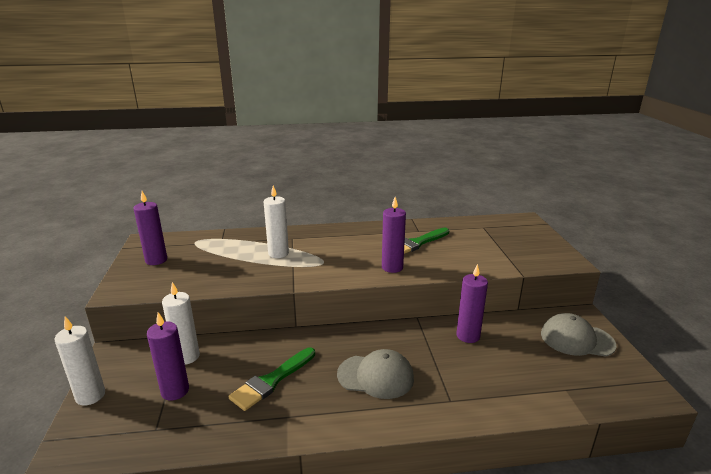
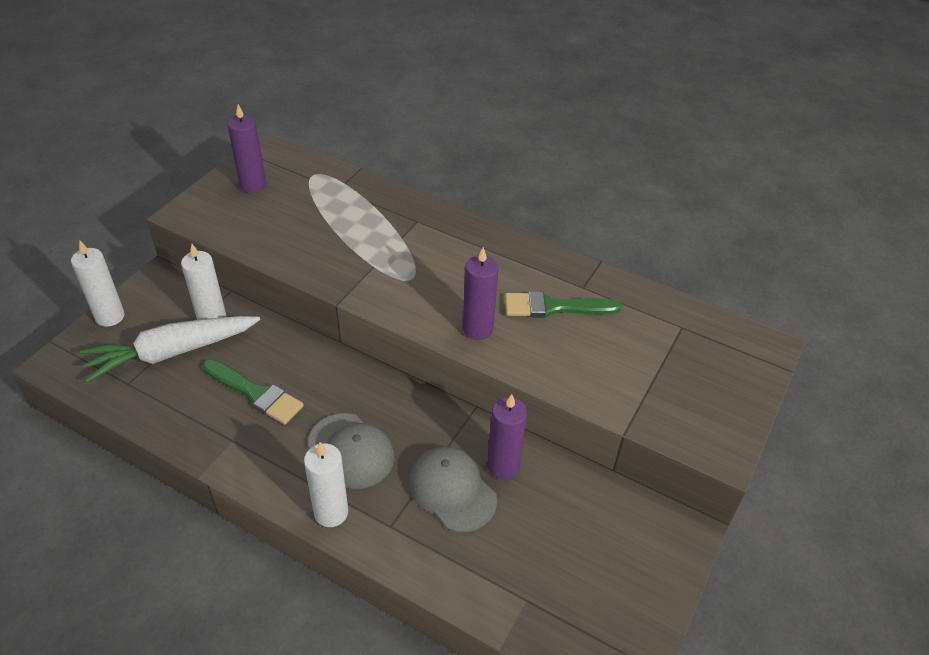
camera: 35 degrees right, 20 degrees up
purple candle [147,312,189,401] -> white carrot [80,316,260,383]
green brush [229,347,315,411] -> green brush turned 135 degrees counterclockwise [202,359,304,425]
white candle [264,186,289,258] -> white candle moved to [304,442,348,527]
grey cap [541,313,617,357] -> grey cap moved to [408,447,497,532]

